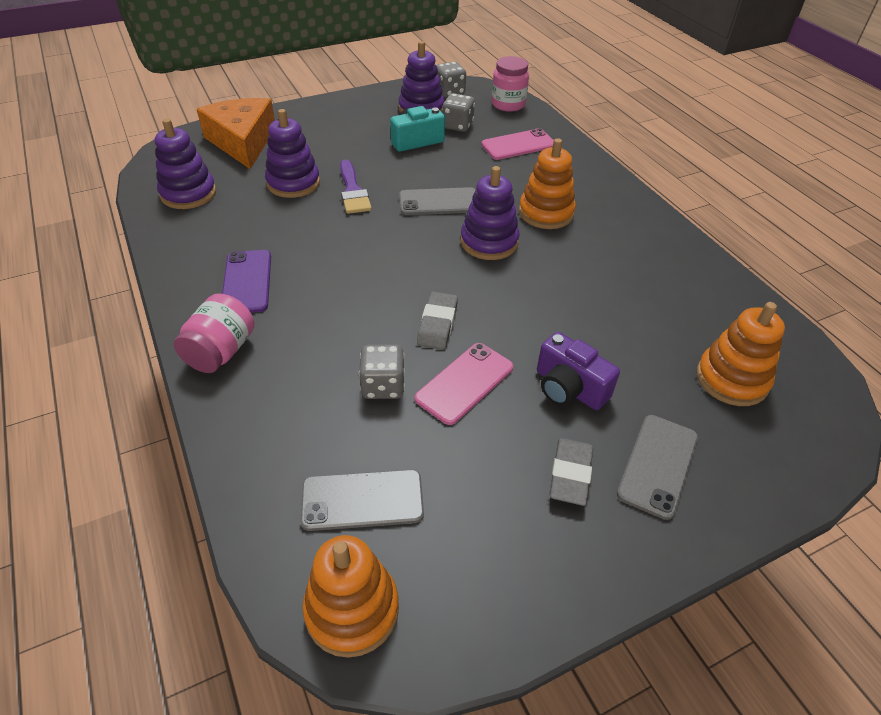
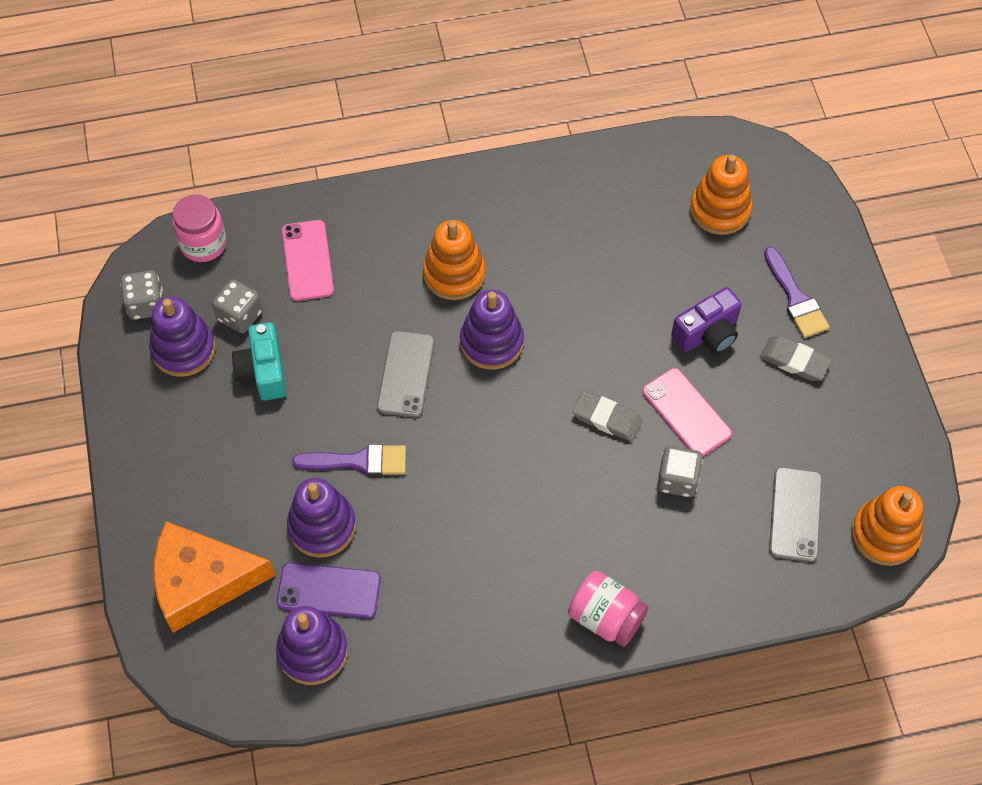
camera: 75 degrees left, 15 degrees up
purple phone [222,250,271,313] -> purple phone moved to [276,562,381,618]
grey phone [617,415,698,520] -> purple brush [764,247,830,338]

